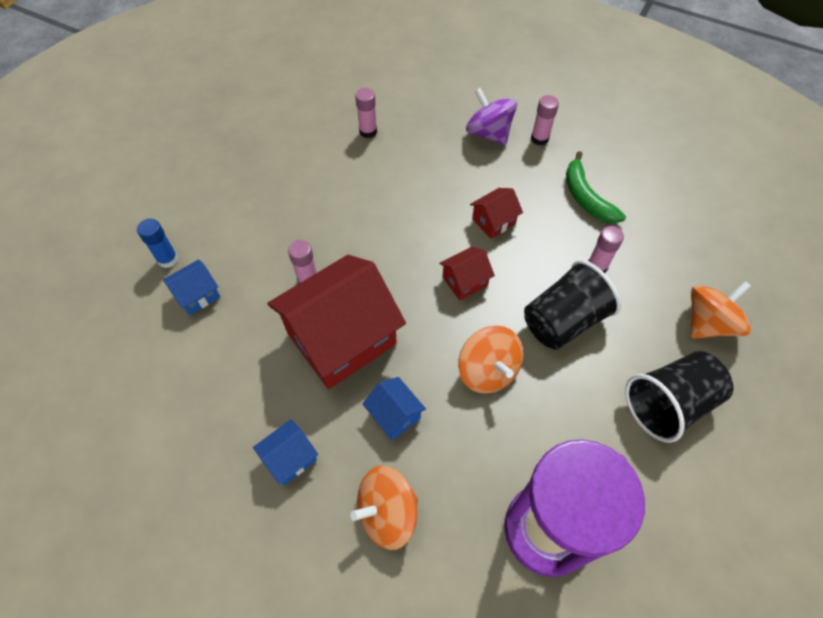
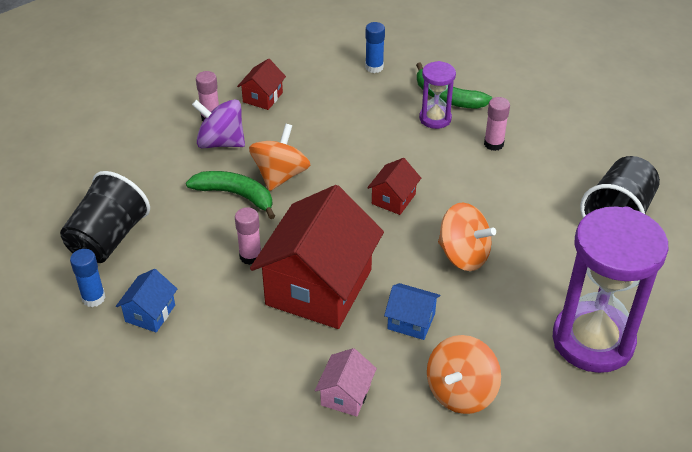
camera: 30 degrees left, 15 degrees down
blue house [253,419,318,485] -> pink house [315,348,377,417]
purple spinning top [466,88,517,145] -> purple spinning top moved to [192,99,245,148]
red house [470,188,523,239] -> red house moved to [237,59,286,110]
black cup [524,260,621,350] -> black cup moved to [60,171,150,263]
pink glue stick [531,95,559,146] -> blue glue stick [365,22,385,73]
orange spinning top [691,281,751,338] -> orange spinning top moved to [249,124,310,191]
none -> green banana [186,171,275,219]
none -> purple hourglass [419,61,456,129]

